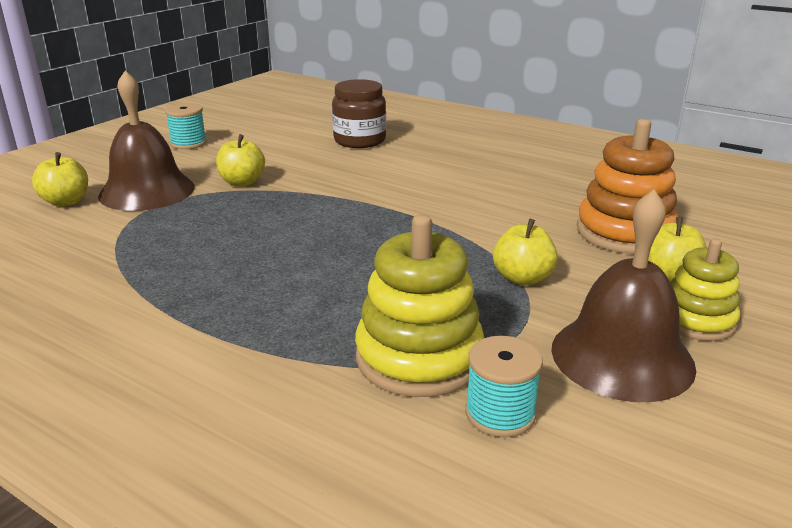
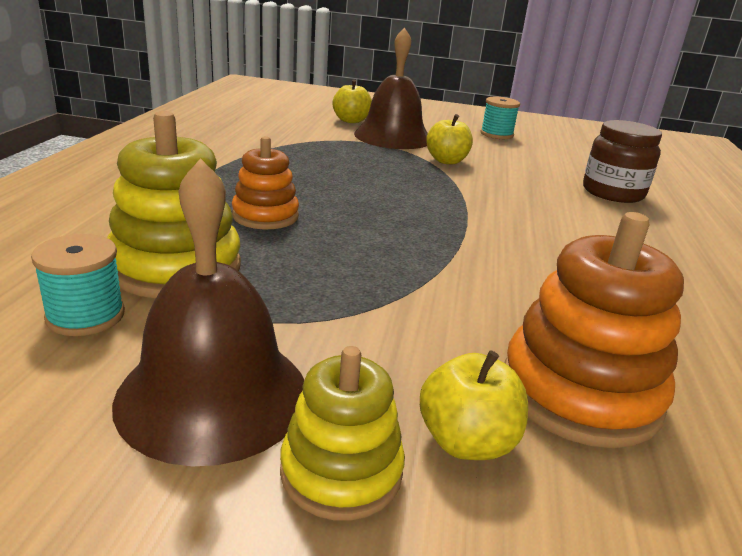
camera: 65 degrees right, 0 degrees up
yellow apple [493,219,558,286] -> none
none -> orange stacking toy [232,136,299,229]

